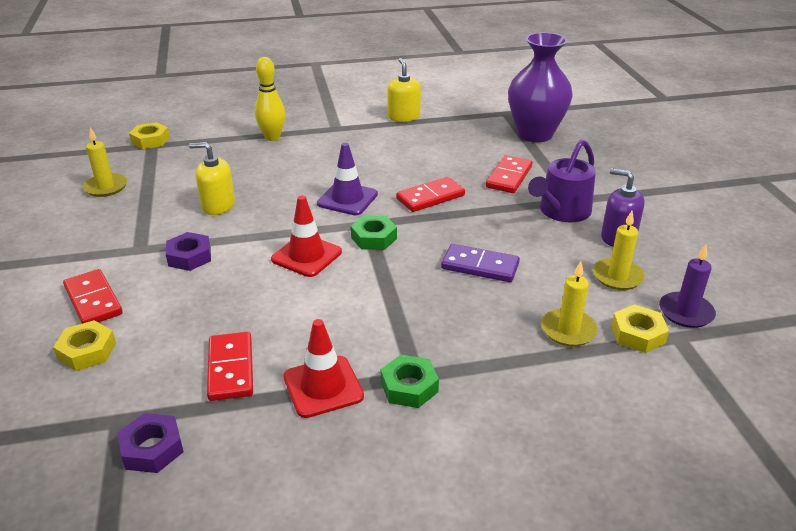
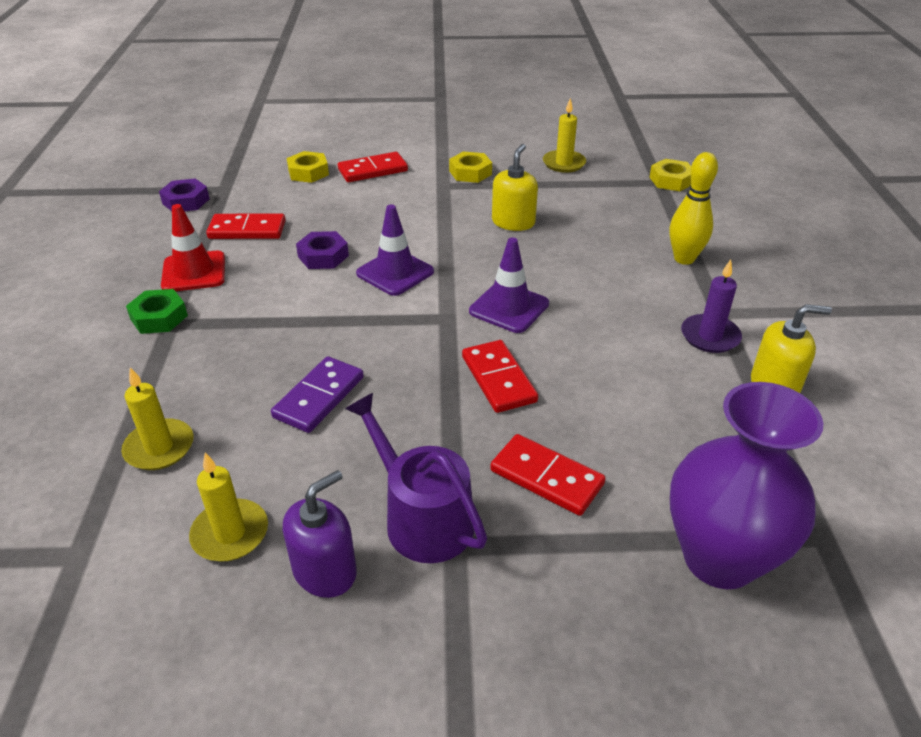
camera: 100 degrees right, 5 degrees up
purple nut [166,232,211,271] -> purple nut moved to [296,231,349,269]
red traffic cone [271,195,342,277] -> purple traffic cone [356,205,434,296]
green nut [351,215,397,250] -> none
yellow nut [611,304,669,353] -> yellow nut moved to [449,152,492,183]
purple candle [659,245,716,328] -> purple candle moved to [681,260,742,353]

